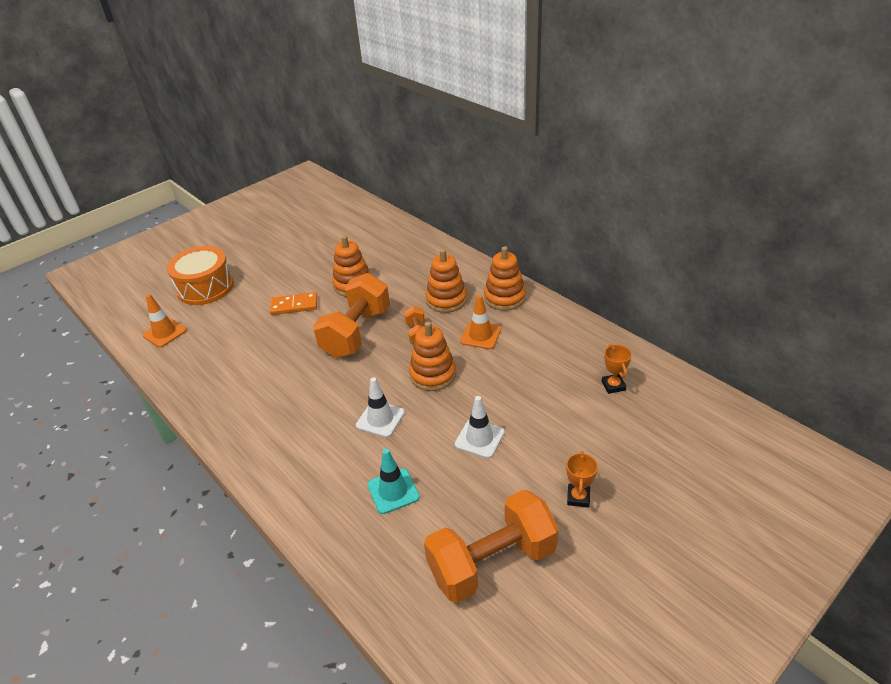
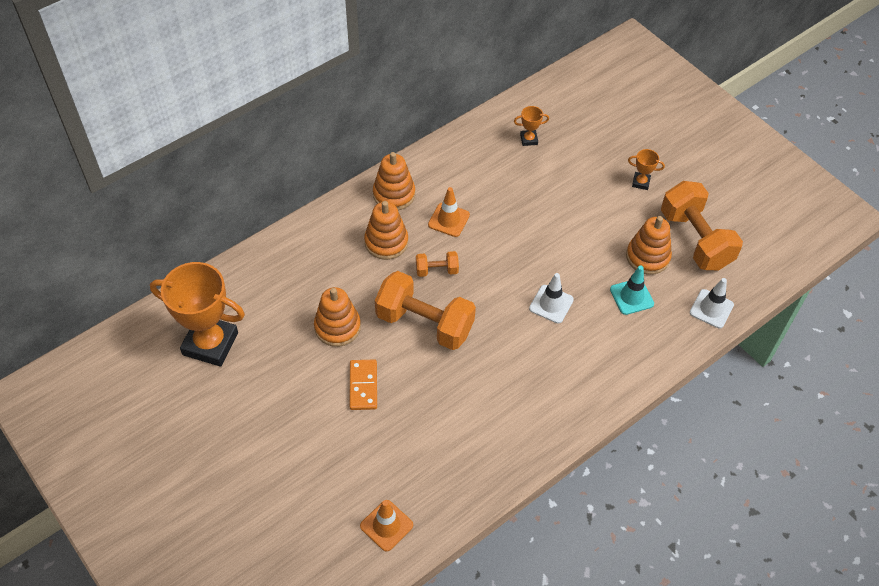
camera: 90 degrees left, 15 degrees up
orange drum [167,246,234,305] -> none
orange stacking toy [409,322,456,391] -> orange stacking toy moved to [626,216,672,275]
white traffic cone [455,396,505,458] -> white traffic cone moved to [690,278,734,328]
none -> orange trophy [150,262,245,367]

